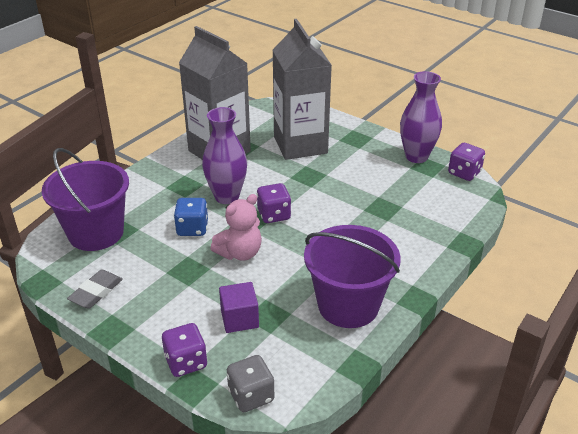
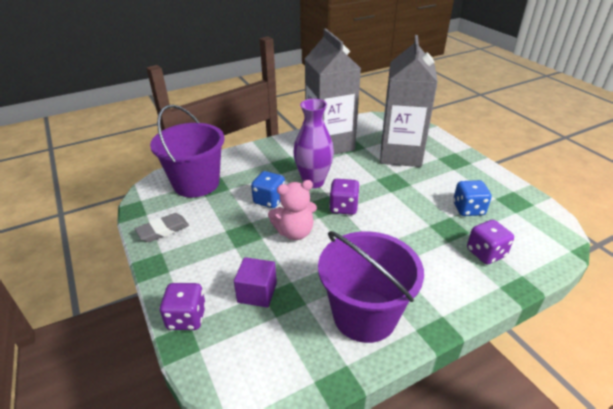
camera: 25 degrees right, 0 degrees up
grey dice [227,355,274,412] -> none
purple vase [400,71,442,163] -> none
purple dice [448,143,485,181] -> purple dice moved to [467,220,514,264]
none -> blue dice [453,180,491,216]

